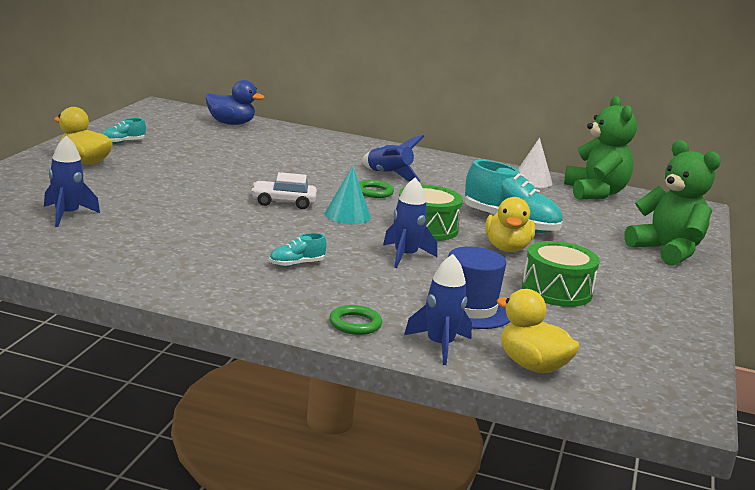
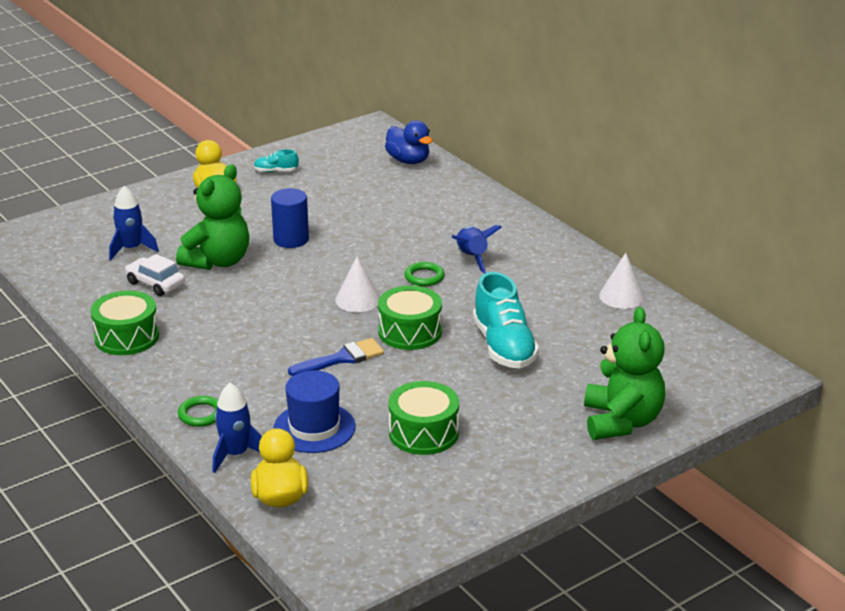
camera: 40 degrees right, 10 degrees up
white car [251,172,317,209] -> white car moved to [125,254,185,296]
turquoise shoe [269,233,327,267] -> none
turquoise cone [325,166,371,224] -> white cone [335,256,380,312]
blue rocket [383,177,437,268] -> blue brush [288,338,384,376]
yellow duck [485,197,535,252] -> none
green teddy bear [564,96,637,200] -> green teddy bear moved to [176,164,249,270]
none -> green drum [90,290,159,355]
none -> blue cylinder [271,188,309,248]

